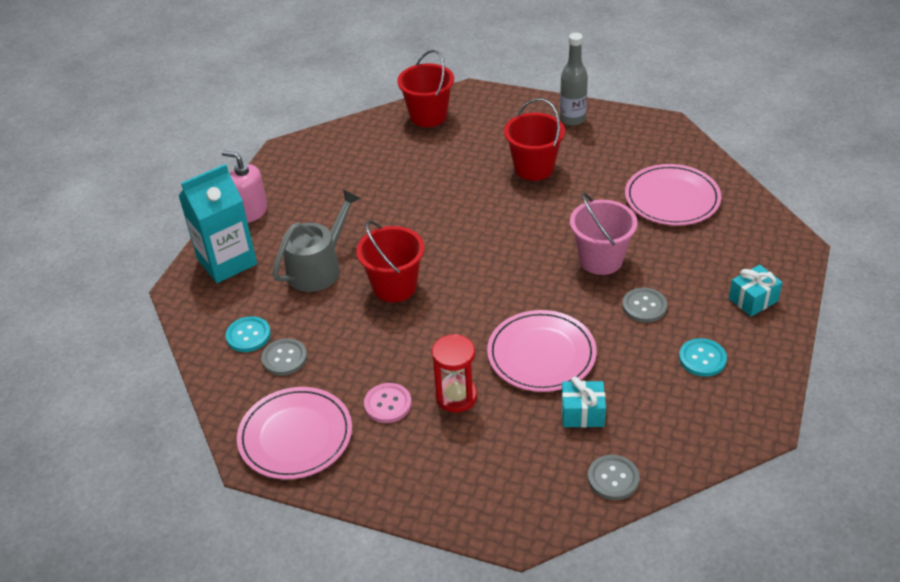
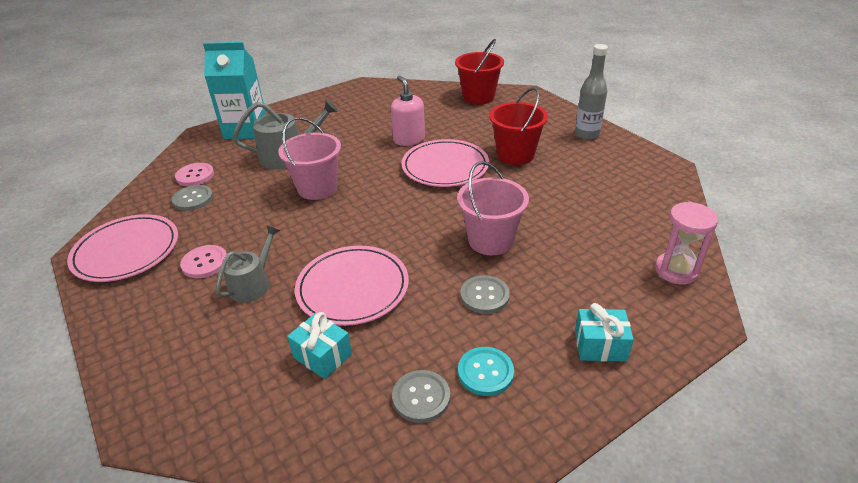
camera: 35 degrees right, 5 degrees down
pink soap dispenser [222,151,267,222] -> pink soap dispenser moved to [391,76,425,146]
turquoise button [226,316,271,352] -> pink button [175,163,214,186]
red bucket [356,220,424,302] -> pink bucket [278,117,341,200]
red hourglass [432,334,477,412] -> grey watering can [215,225,280,303]
grey button [588,455,640,500] -> grey button moved to [392,370,450,423]
pink plate [625,164,721,226] -> pink plate moved to [401,139,489,187]
none -> pink hourglass [655,202,718,284]

